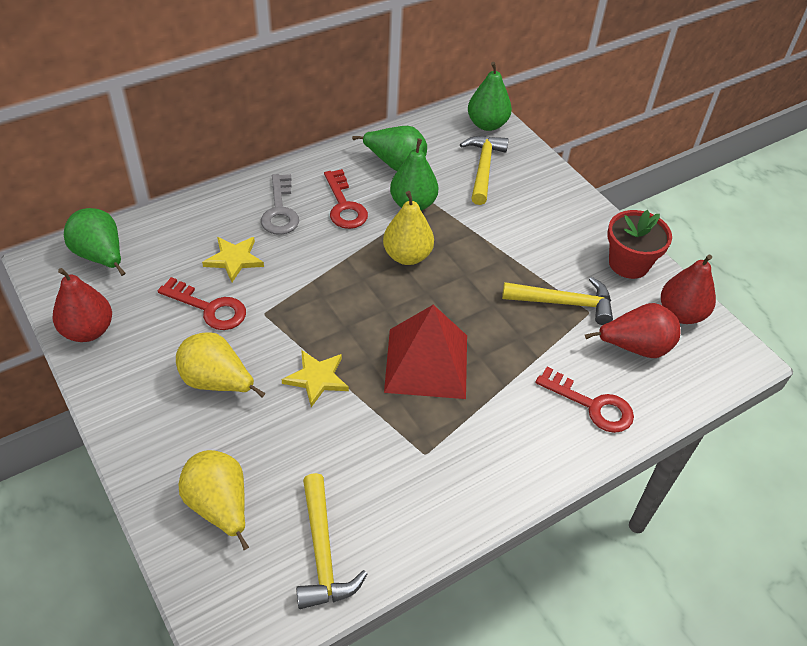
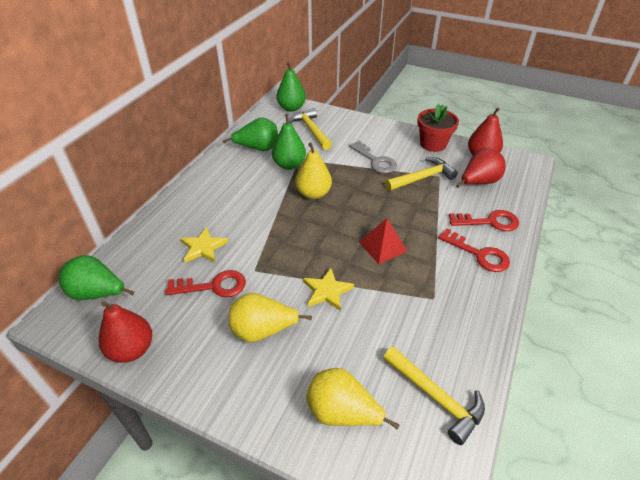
camera: 30 degrees left, 5 degrees down
grey key [261,174,299,235] -> grey key moved to [349,141,397,173]
red key [324,169,368,229] -> red key moved to [438,228,510,272]
red pyramid [384,305,467,399] -> red pyramid [359,218,408,264], size x0.60

